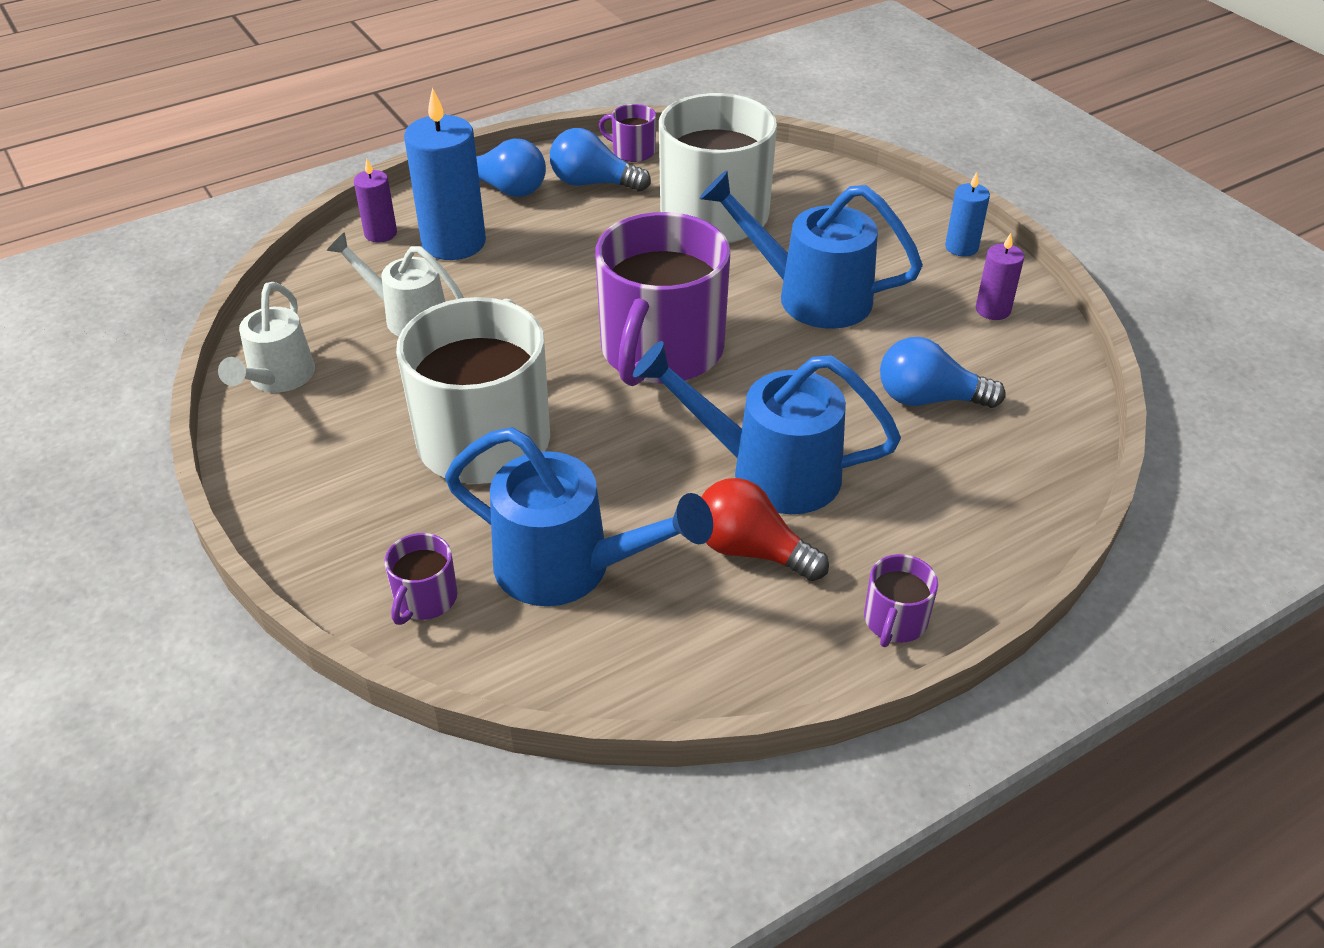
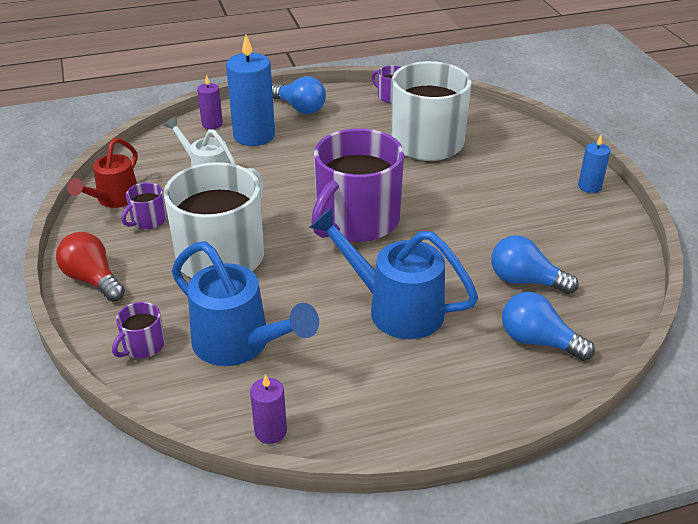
camera: 15 degrees right, 5 degrees down
white watering can [218,282,315,393] -> red watering can [67,138,138,208]
blue light bulb [550,128,651,191] -> blue light bulb moved to [502,292,595,361]
blue watering can [699,170,923,329] -> none
red light bulb [702,478,829,581] -> red light bulb moved to [56,232,125,302]
purple mug [864,554,938,647] -> purple mug moved to [121,182,167,229]
purple candle [976,233,1024,320] -> purple candle moved to [250,374,287,444]

